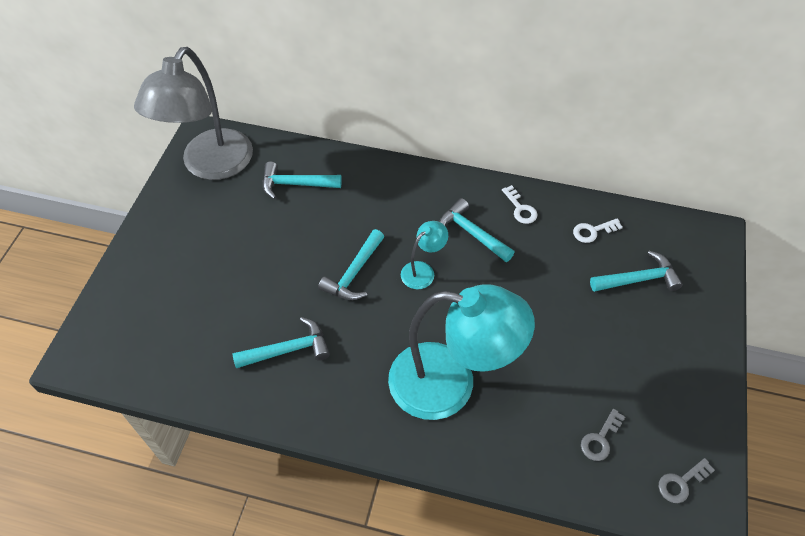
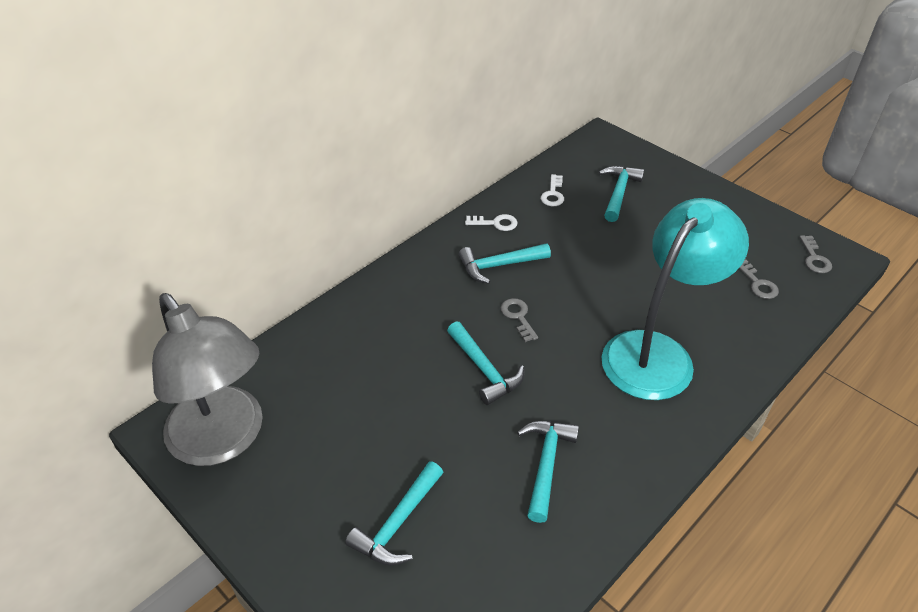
camera: 60 degrees left, 10 degrees down
turquoise hammer [263,162,342,199] -> turquoise hammer moved to [345,461,444,566]
turquoise lamp [401,221,448,289] -> grey key [501,298,538,342]

